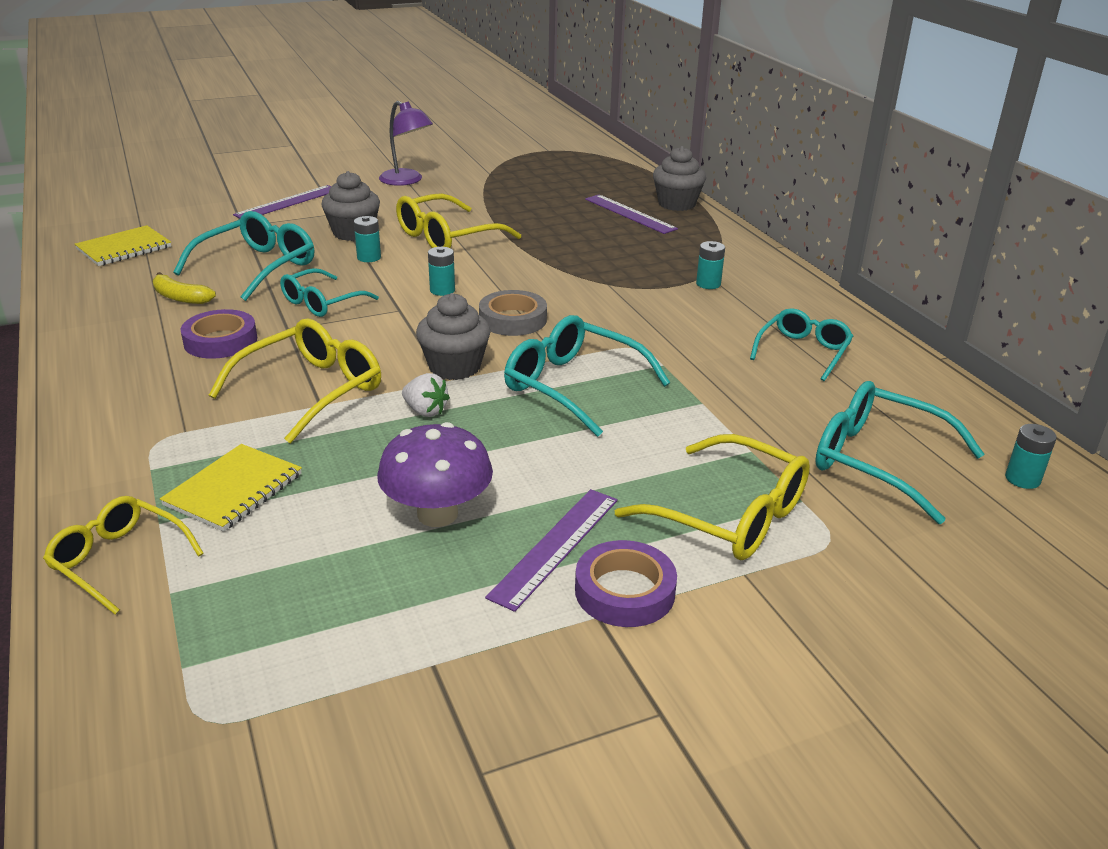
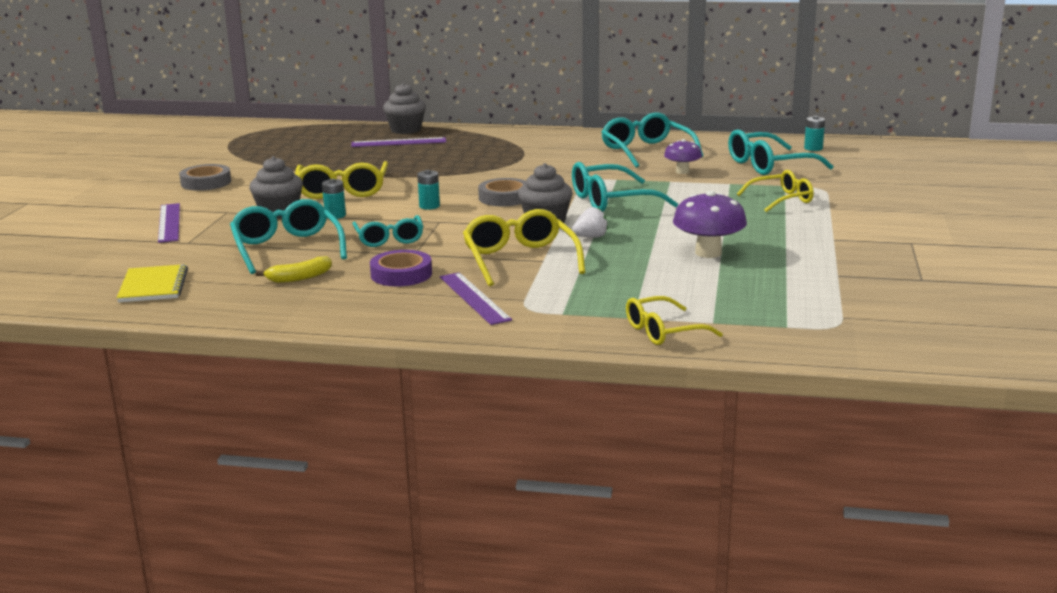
camera: 55 degrees left, 10 degrees down
yellow notebook [160,444,302,532] -> none
purple lamp [379,101,433,186] -> grey tape [179,164,231,191]
purple ruler [485,489,618,612] -> purple ruler moved to [440,272,512,325]
purple tape [575,540,677,627] -> none
yellow glasses [615,434,810,560] -> yellow glasses [737,170,814,212], size x0.66
turquoise battery [696,241,725,289] -> none
turquoise glasses [750,308,853,381] -> turquoise glasses [601,112,703,168], size x1.51
none -> purple mushroom [664,139,702,174]

